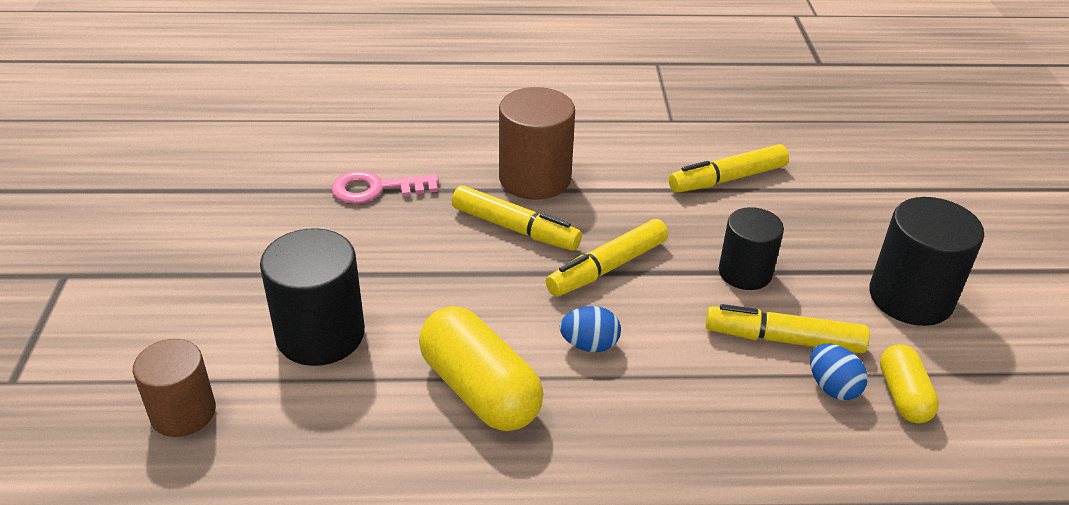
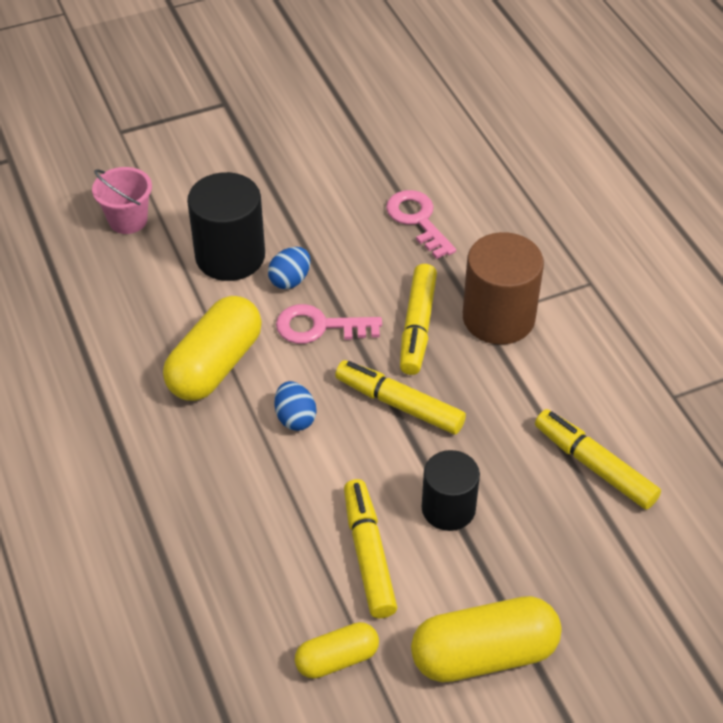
camera: 70 degrees right, 10 degrees up
brown cylinder [133,339,216,437] -> pink bucket [92,167,152,234]
blue egg [810,344,868,400] -> blue egg moved to [268,247,311,289]
black cylinder [869,197,984,326] -> yellow capsule [411,596,562,682]
none -> pink key [276,304,382,344]

